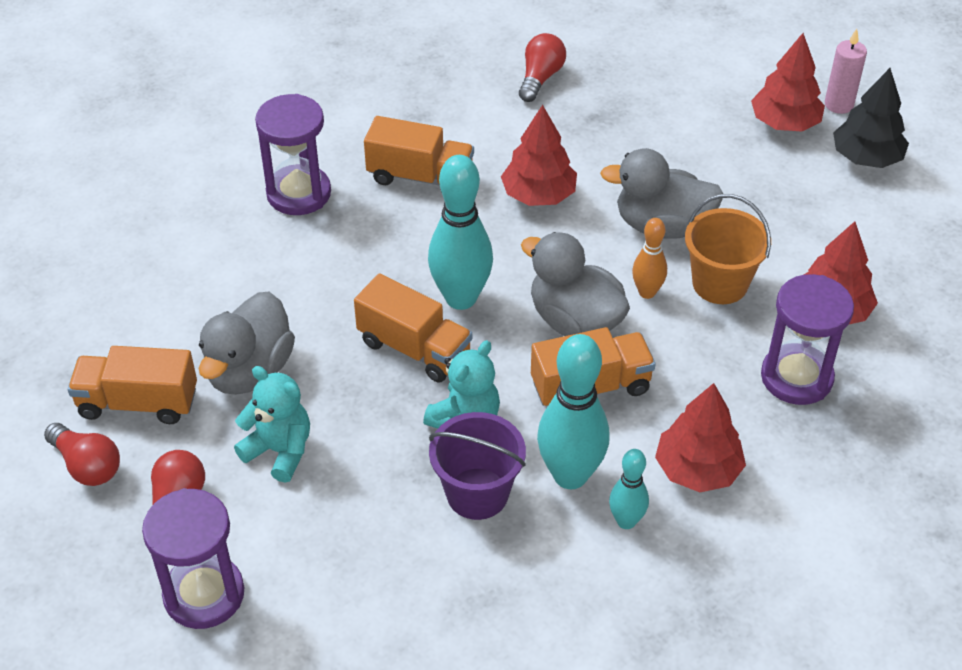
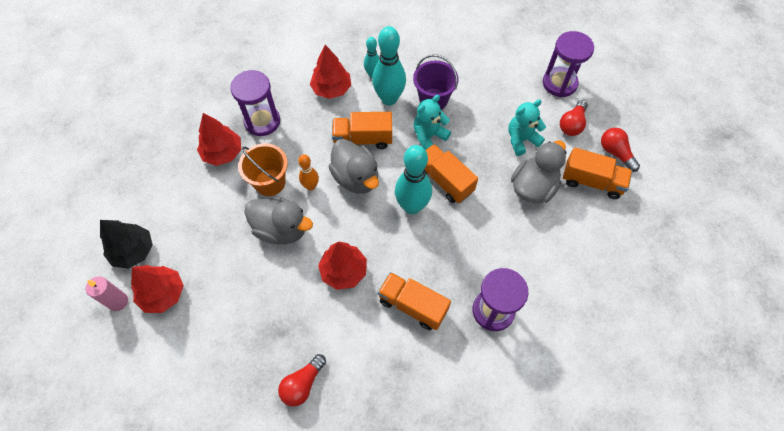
camera: 165 degrees left, 15 degrees up
turquoise teddy bear [234,366,310,483] -> turquoise teddy bear turned 105 degrees clockwise [508,100,546,156]

